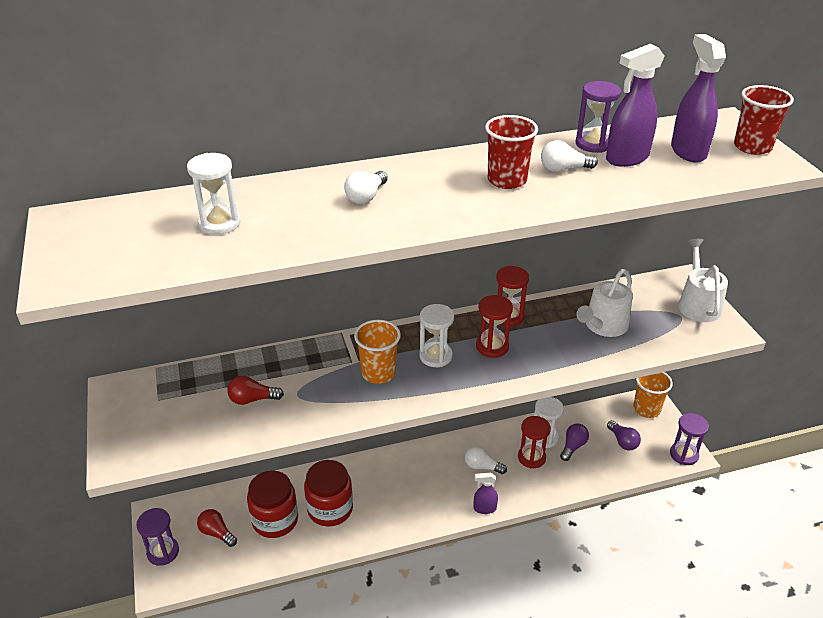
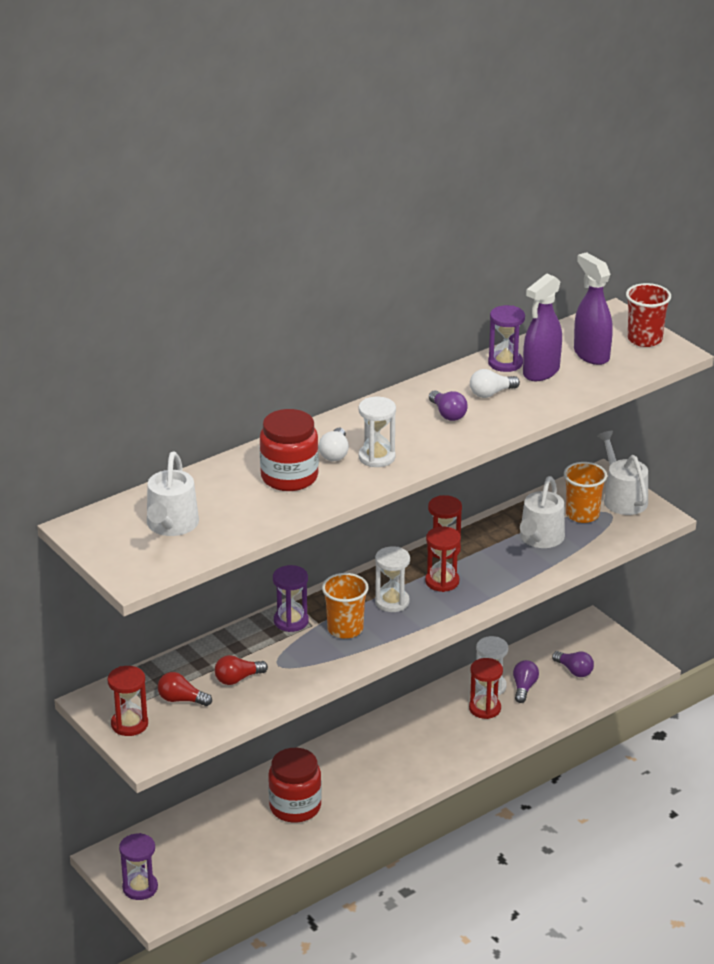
camera: 20 degrees left, 5 degrees down
white hourglass [187,153,241,235] -> white hourglass moved to [359,397,396,467]
red light bulb [197,509,237,547] -> red light bulb moved to [158,672,212,706]
red jar [247,470,298,538] -> red jar moved to [260,409,319,491]
white light bulb [465,446,507,474] -> none
purple spray bottle [474,473,498,514] -> none
red cup [485,115,538,189] -> purple light bulb [429,390,468,421]
orange cup [633,372,673,418] -> orange cup moved to [564,462,607,523]
purple hourglass [670,413,709,465] -> purple hourglass moved to [273,565,309,632]
none -> red hourglass [108,666,148,736]
none -> white watering can [147,452,199,536]

